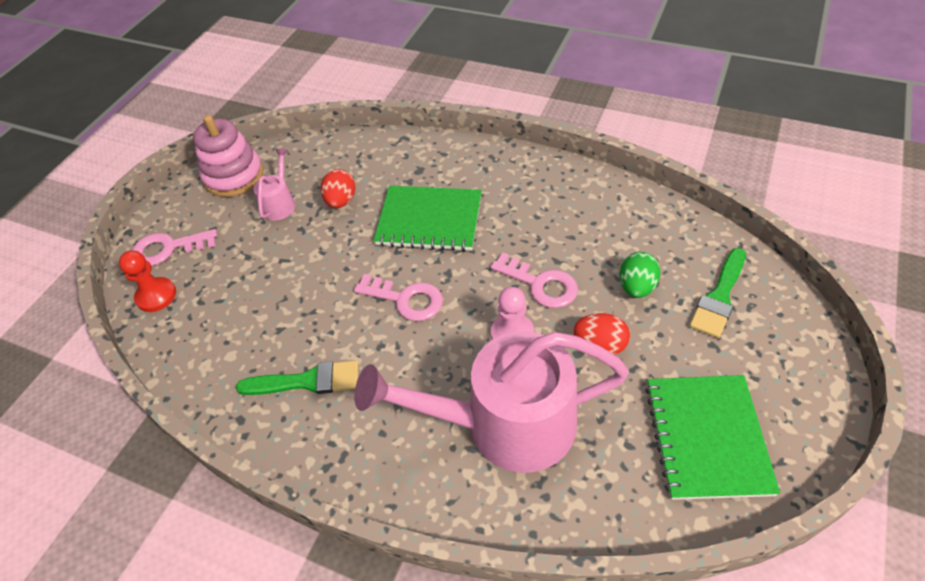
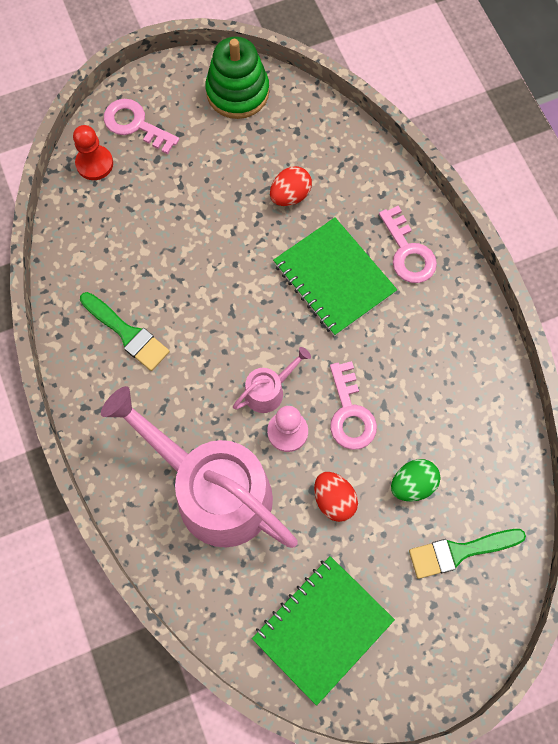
camera: 40 degrees right, 20 degrees up
pink stacking toy [193,115,264,197] -> green stacking toy [205,36,269,119]
pink watering can [254,148,295,221] -> pink watering can moved to [233,347,311,413]
pink key [354,274,443,321] -> pink key moved to [379,206,437,283]

